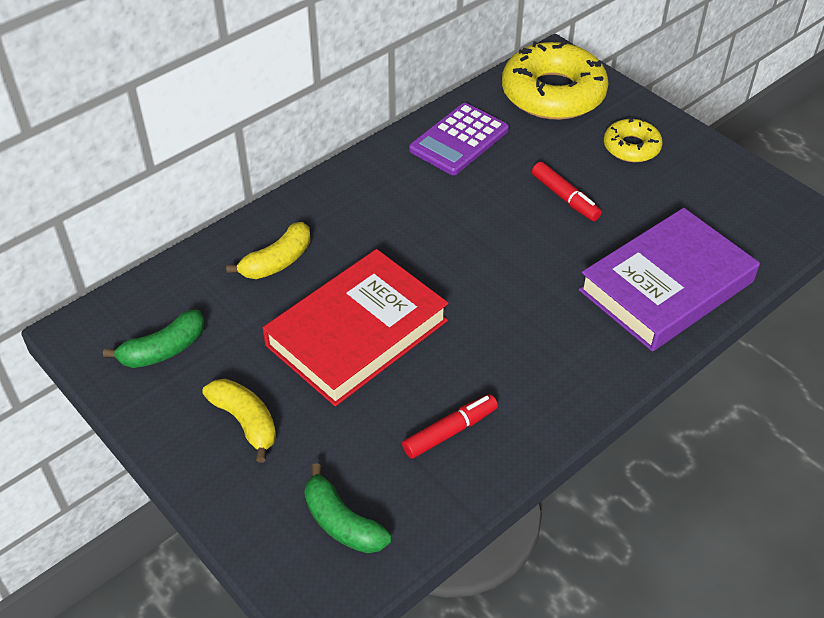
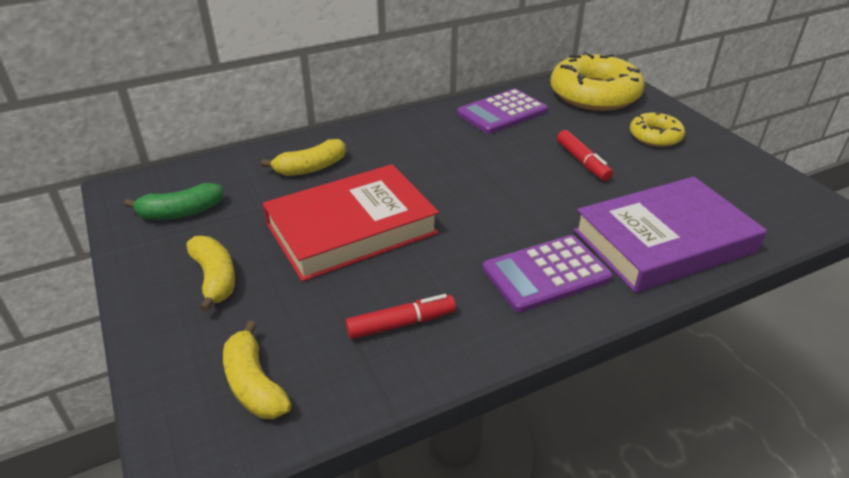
camera: 15 degrees right, 10 degrees down
green banana [304,463,391,553] -> yellow banana [223,321,291,419]
none -> purple calculator [483,235,613,313]

